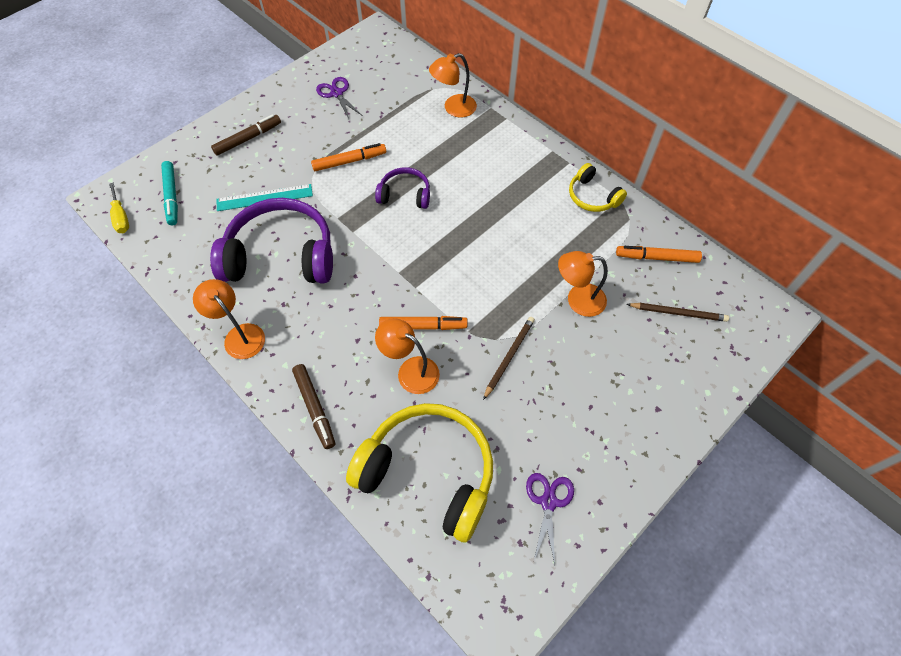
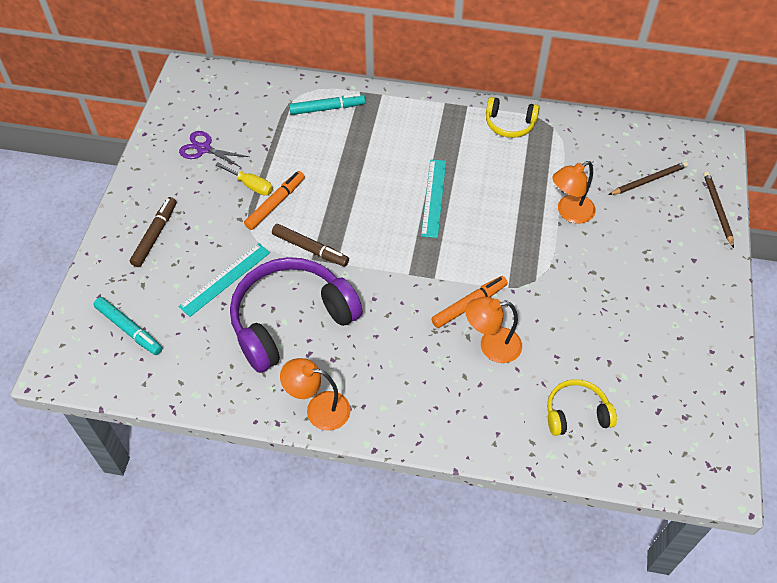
camera: 35 degrees left, 5 degrees down
yellow screwdriver [109,183,129,233] -> yellow screwdriver moved to [215,162,273,195]
brown marker [292,364,335,449] -> brown marker moved to [272,224,349,267]
yellow headphones [346,403,493,543] -> yellow headphones [547,379,617,436], size x0.50
purple headphones [375,167,430,209] -> none
orange lamp [429,53,477,118] -> turquoise marker [289,94,366,115]
brown pencil [483,317,535,400] -> brown pencil moved to [704,172,734,248]
purple scissors [526,473,574,564] -> none
orange marker [616,246,702,263] -> none
none -> turquoise ruler [421,159,446,238]

